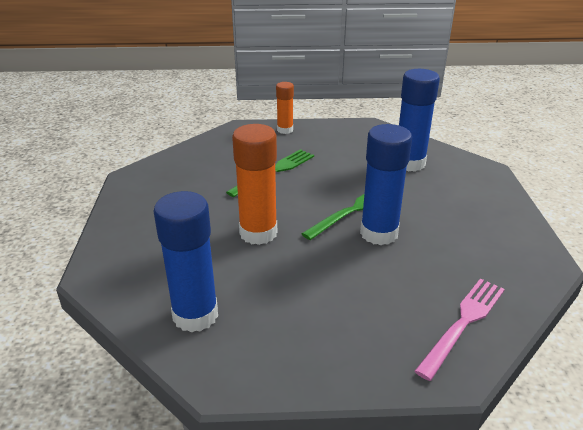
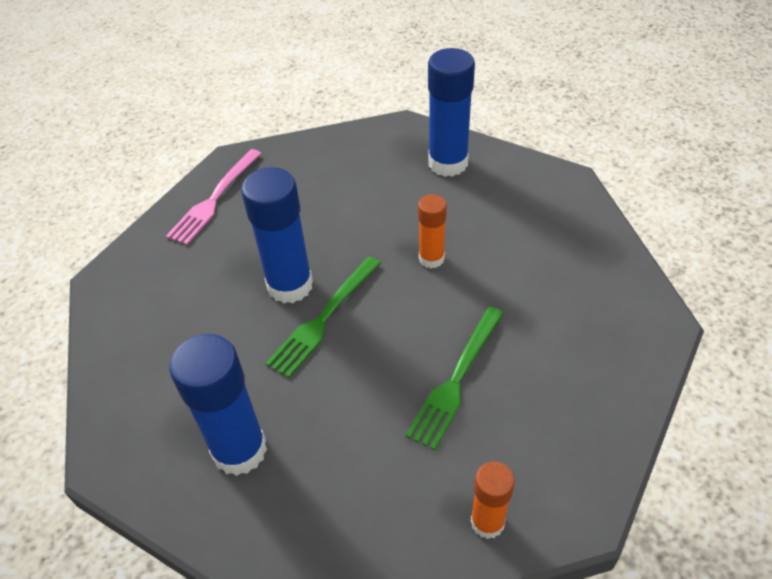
camera: 170 degrees right, 15 degrees up
orange glue stick [232,124,277,245] -> orange glue stick [418,194,447,268], size x0.57

